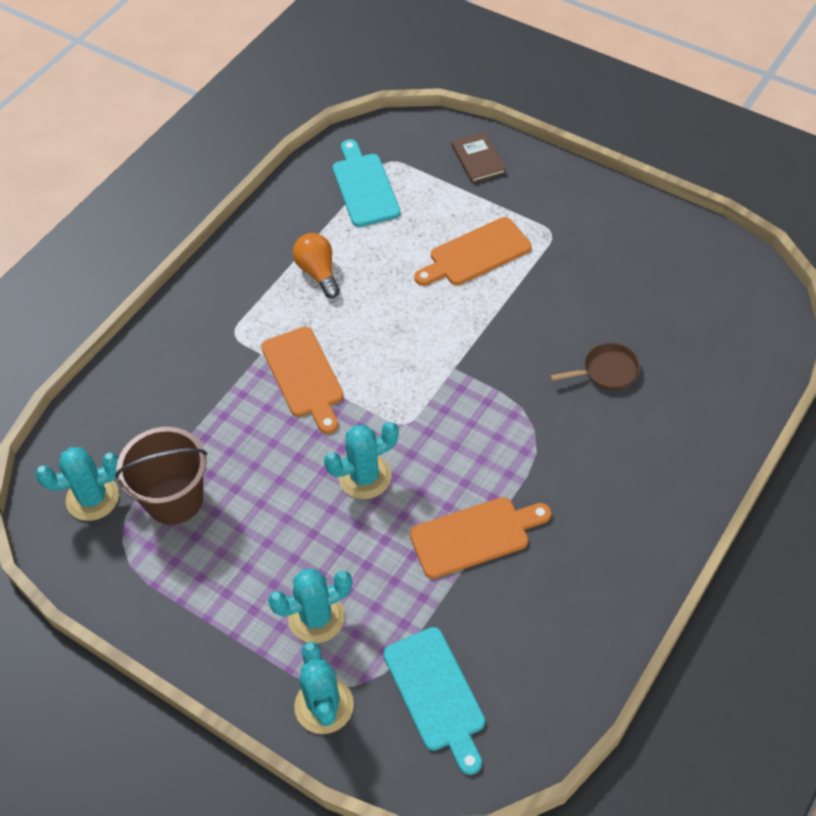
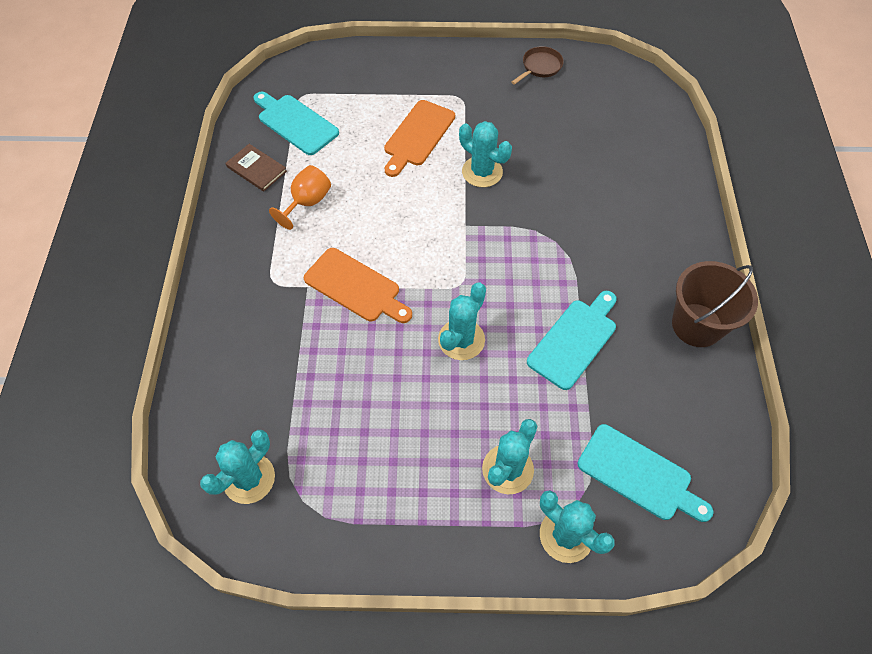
camera: 35 degrees left, 5 degrees up
brown bucket [115,427,207,525] -> brown bucket moved to [672,261,758,347]
orange light bulb [293,233,340,298] -> orange goblet [269,165,331,230]
orange cutting board [410,497,552,579] -> turquoise cutting board [527,291,617,390]
brown book [451,132,506,183] -> brown book moved to [226,144,287,192]
brown pan [550,343,640,390] -> brown pan moved to [511,46,564,85]
none -> turquoise cactus [459,121,512,187]

